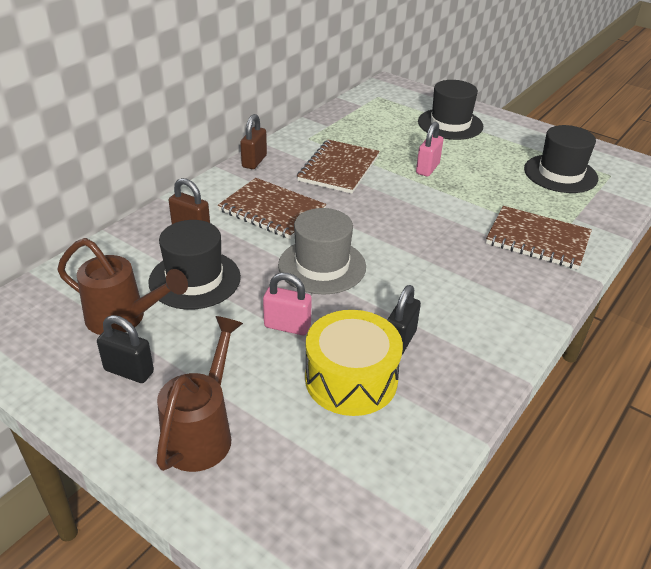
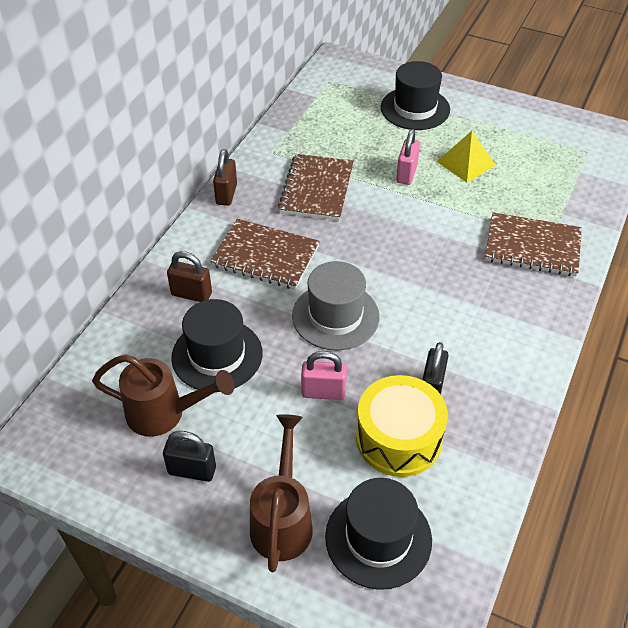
camera: 10 degrees left, 10 degrees up
black hat [524,125,598,193] -> black hat moved to [325,478,432,590]
none -> yellow pyramid [437,131,496,183]

